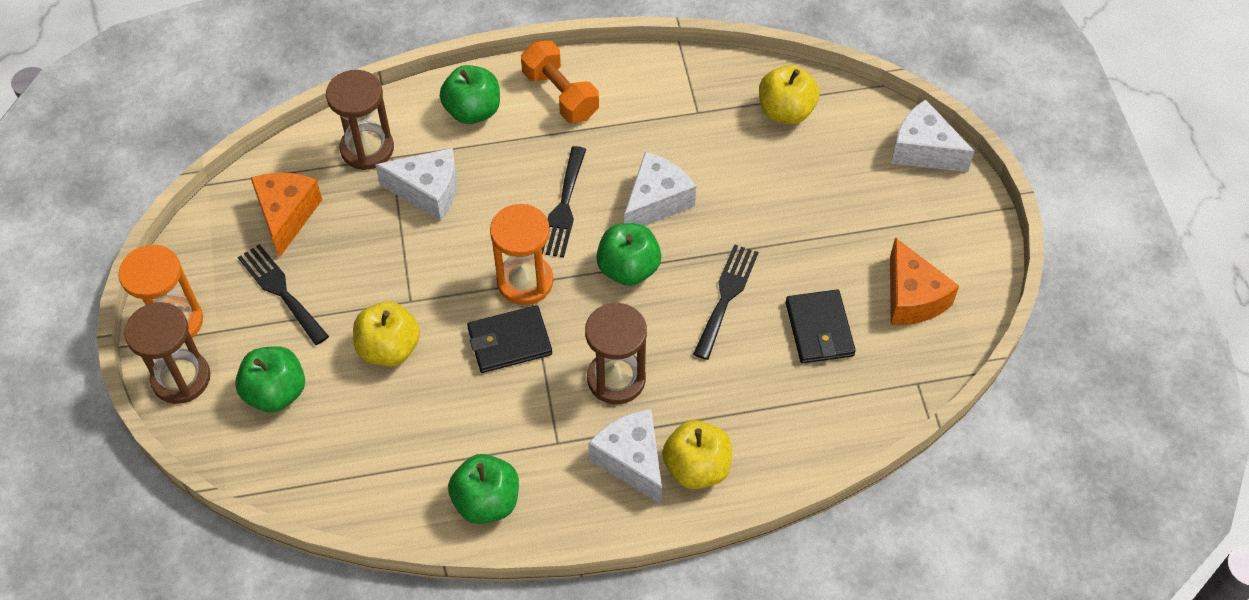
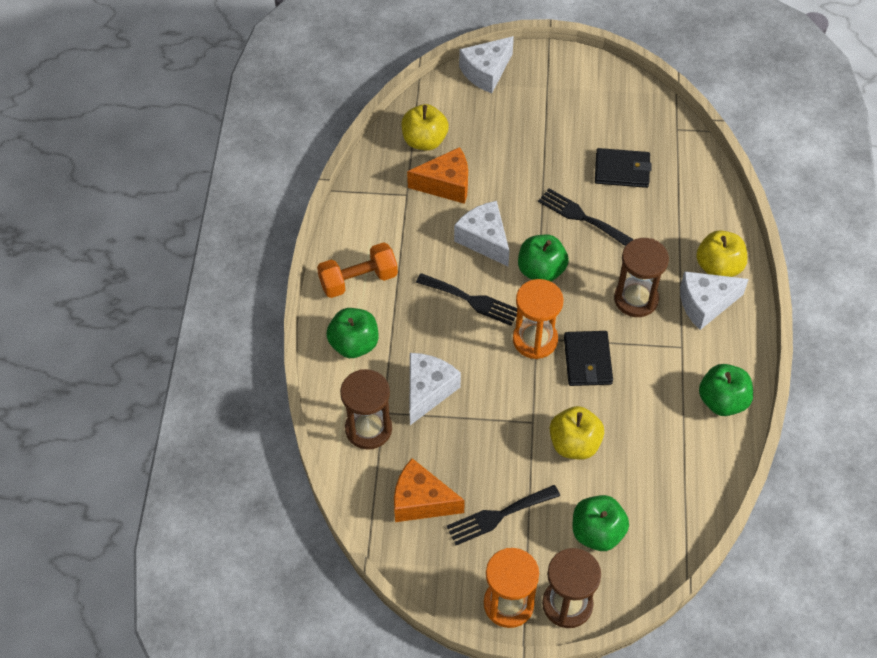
camera: 75 degrees left, 0 degrees up
orange cheese [890,237,959,325] -> orange cheese moved to [407,147,468,204]

